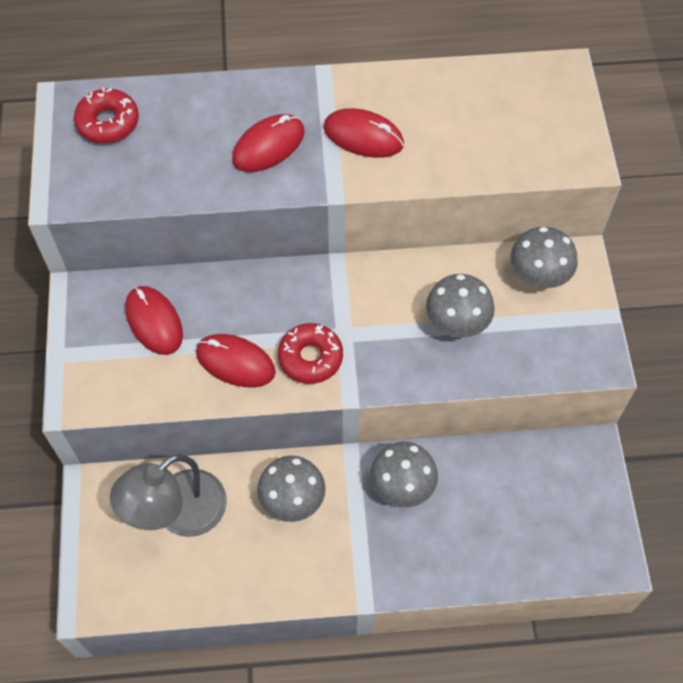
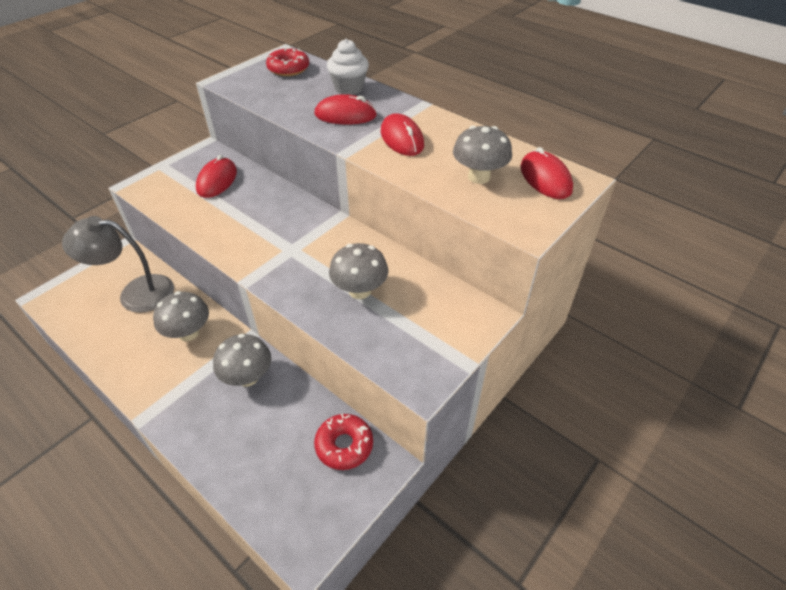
camera: 45 degrees right, 15 degrees down
red mouse [196,334,276,387] -> red mouse moved to [520,147,573,199]
red donut [278,323,343,384] -> red donut moved to [314,414,373,470]
grey mushroom [510,227,578,288] -> grey mushroom moved to [453,126,512,184]
none -> white cupcake [327,39,369,95]

